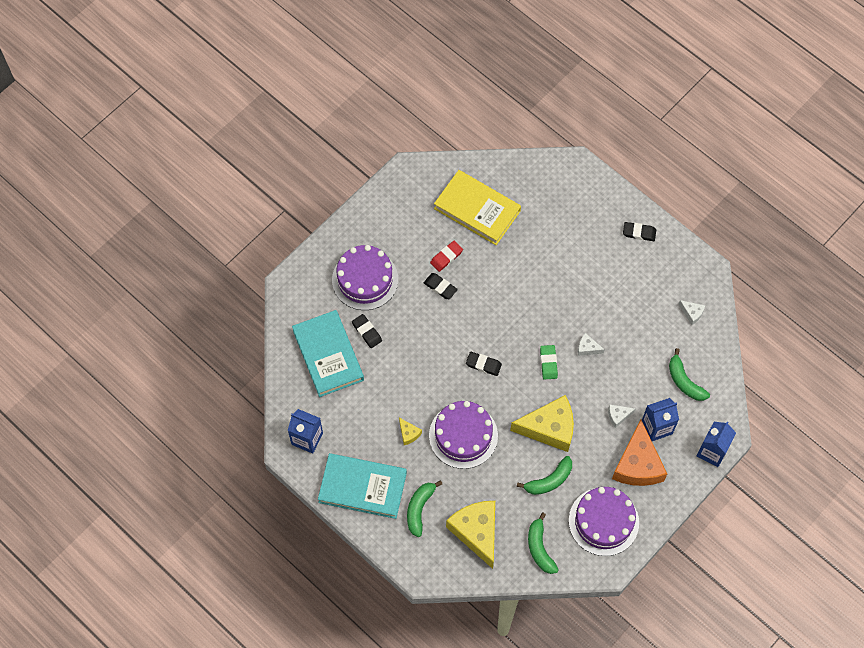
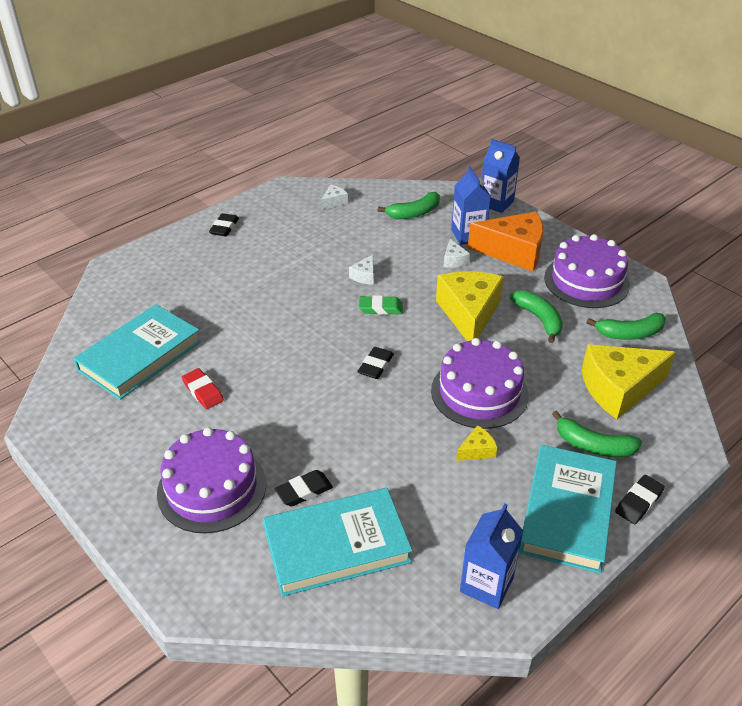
camera: 85 degrees left, 25 degrees down
black eraser [424,273,458,299] -> black eraser moved to [615,475,665,524]
yellow book [434,170,521,245] -> turquoise book [73,304,201,400]

